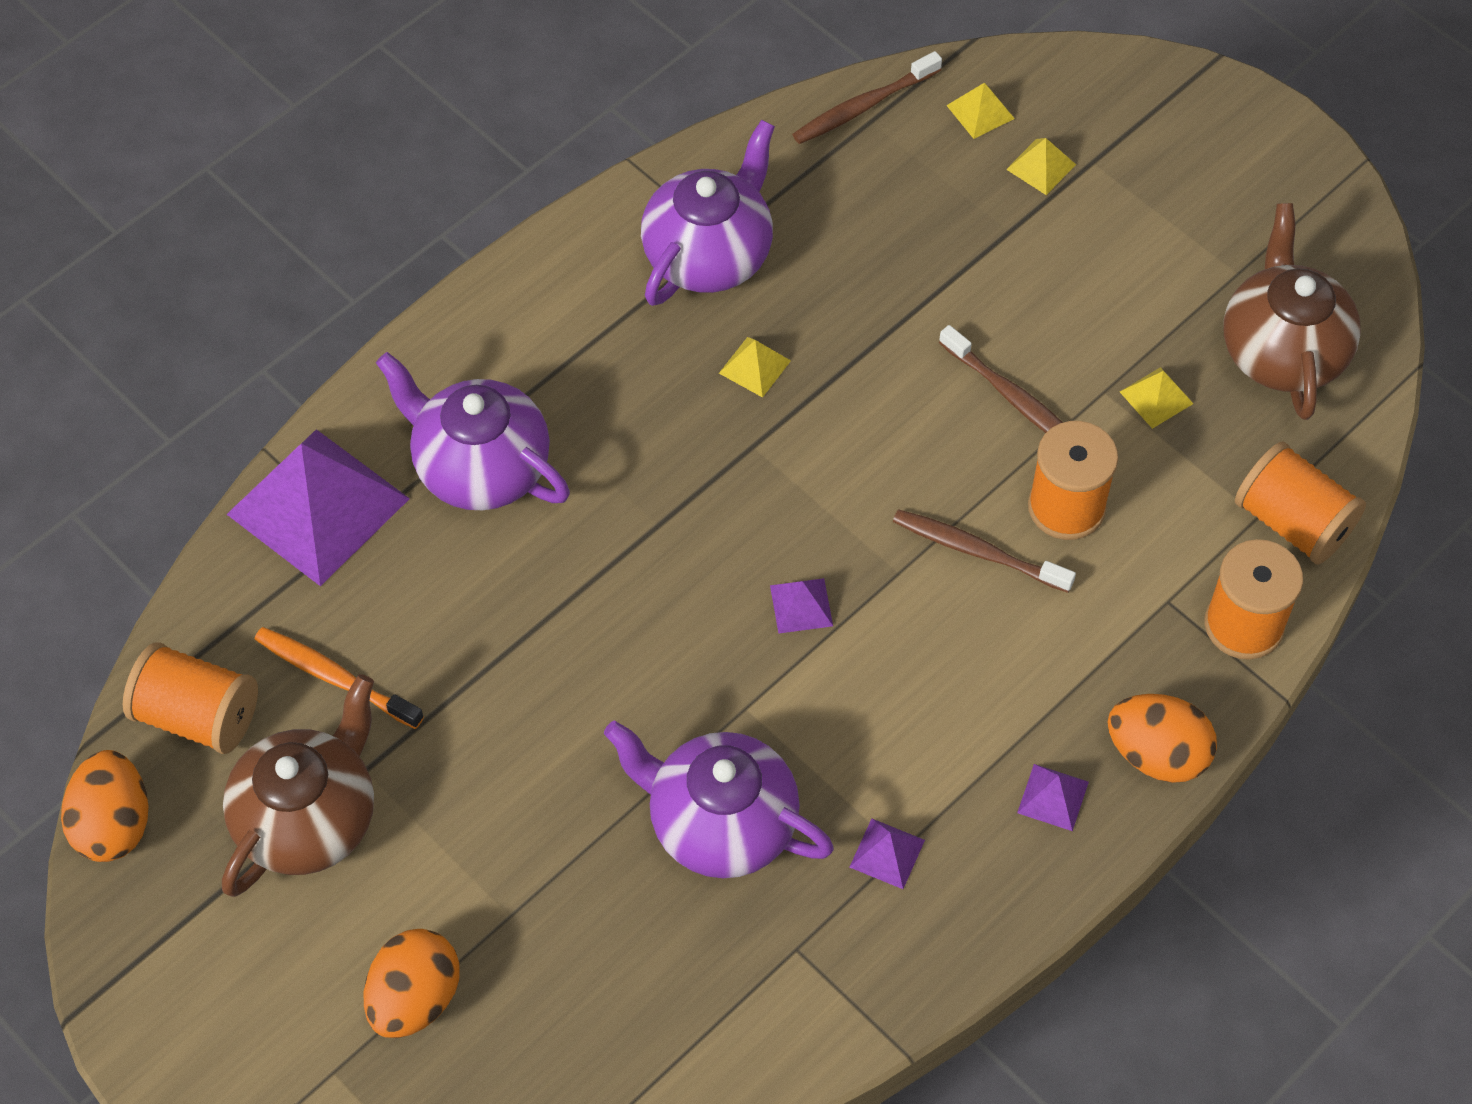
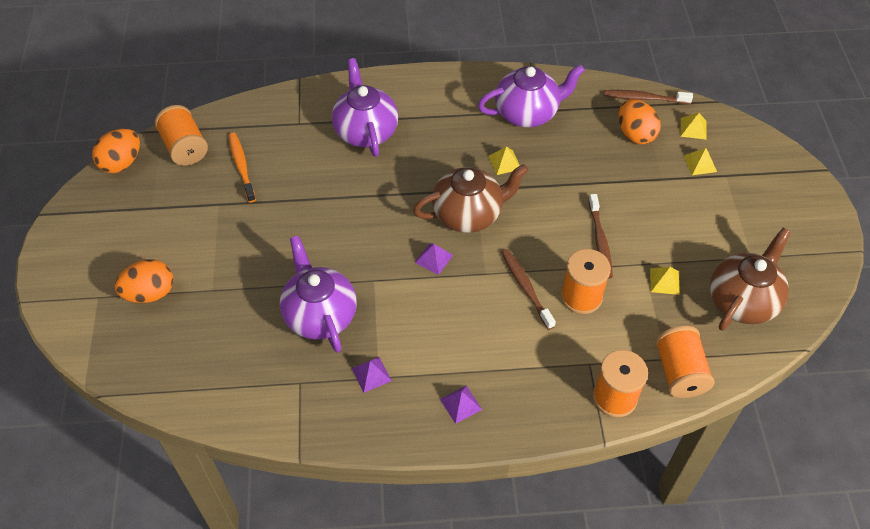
camera: 40 degrees right, 5 degrees down
brown teapot [222,674,374,897] -> brown teapot moved to [413,164,529,233]
purple pyramid [227,429,410,586] -> none
orange egg [1107,694,1217,783] -> orange egg moved to [619,99,661,144]

